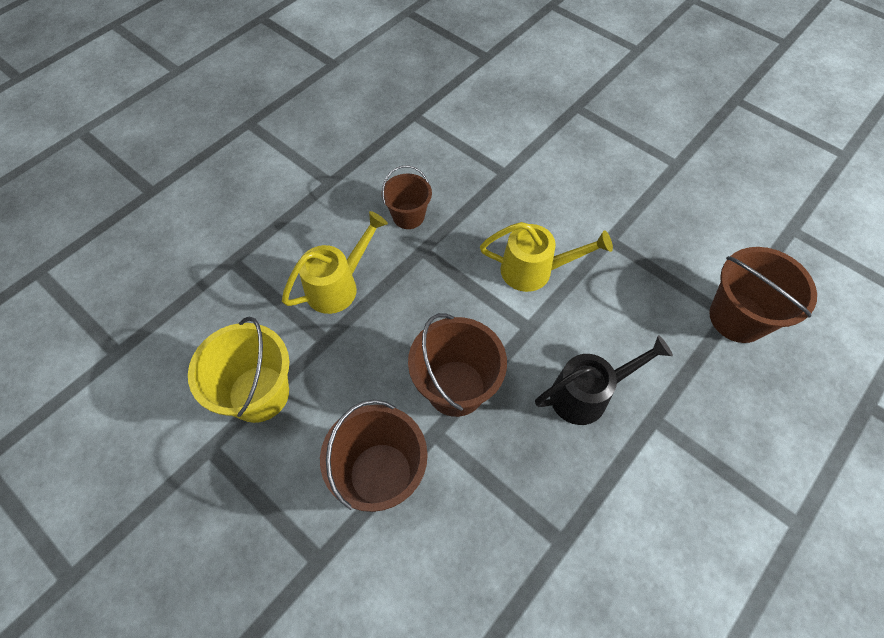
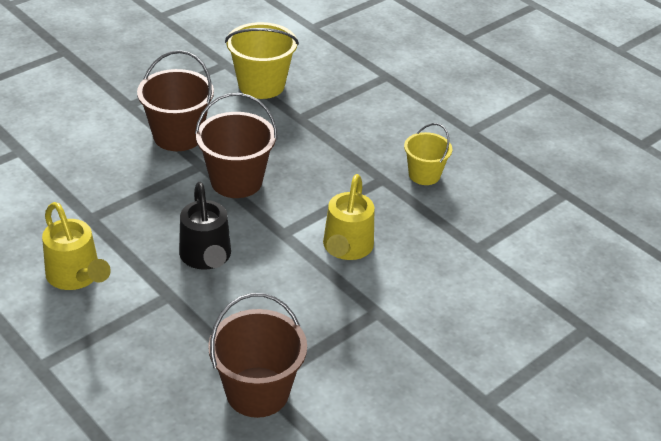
camera: 95 degrees right, 20 degrees down
yellow watering can [282,211,388,314] -> yellow watering can moved to [42,202,111,290]
brown bucket [382,165,432,229] -> yellow bucket [404,123,452,185]

